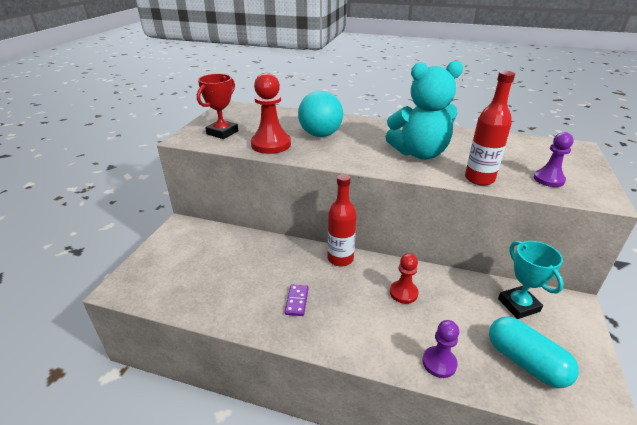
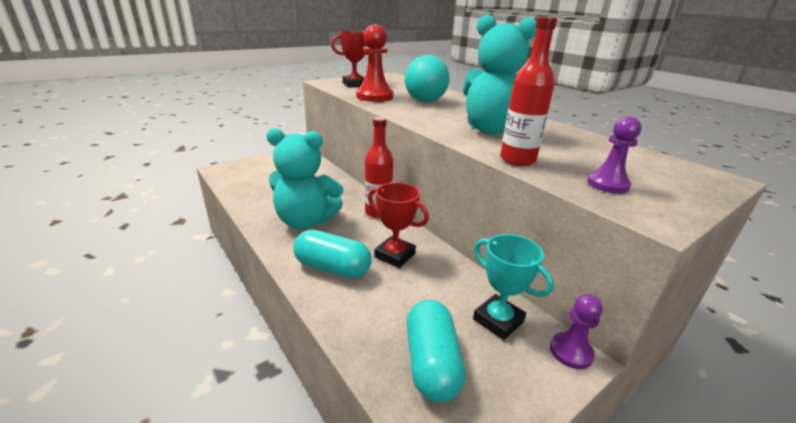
camera: 35 degrees right, 5 degrees down
purple domino [285,285,309,316] -> turquoise teddy bear [266,128,343,229]
red pawn [390,253,418,304] -> red trophy [368,182,429,268]
purple pawn [422,320,459,378] -> purple pawn moved to [550,294,603,369]
turquoise trophy [498,241,564,319] -> turquoise trophy turned 60 degrees counterclockwise [473,234,554,340]
none -> turquoise capsule [293,230,372,279]

